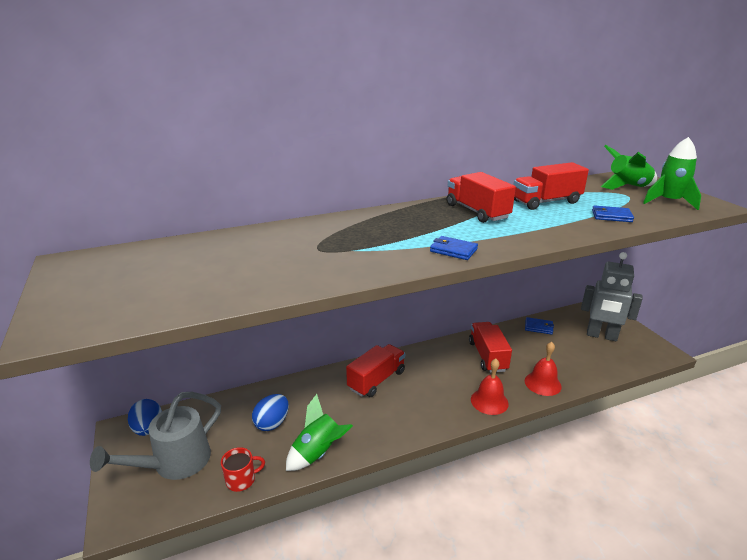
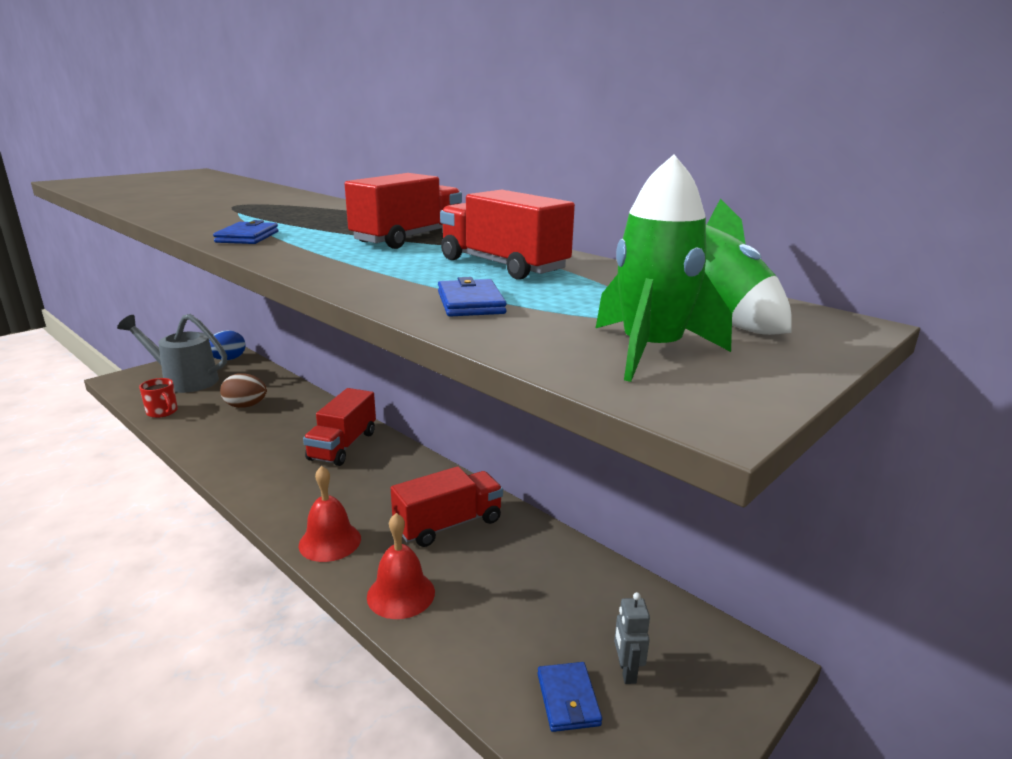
camera: 65 degrees right, 5 degrees down
blue egg [252,394,289,431] -> brown egg [220,373,267,408]
green rocket [286,394,353,471] -> none
red truck [346,344,405,397] -> red truck turned 90 degrees clockwise [303,388,376,466]
blue wallet [525,317,554,335] -> blue wallet moved to [538,662,602,732]
grey robot [581,252,643,341] -> grey robot [614,592,650,684], size x0.44

